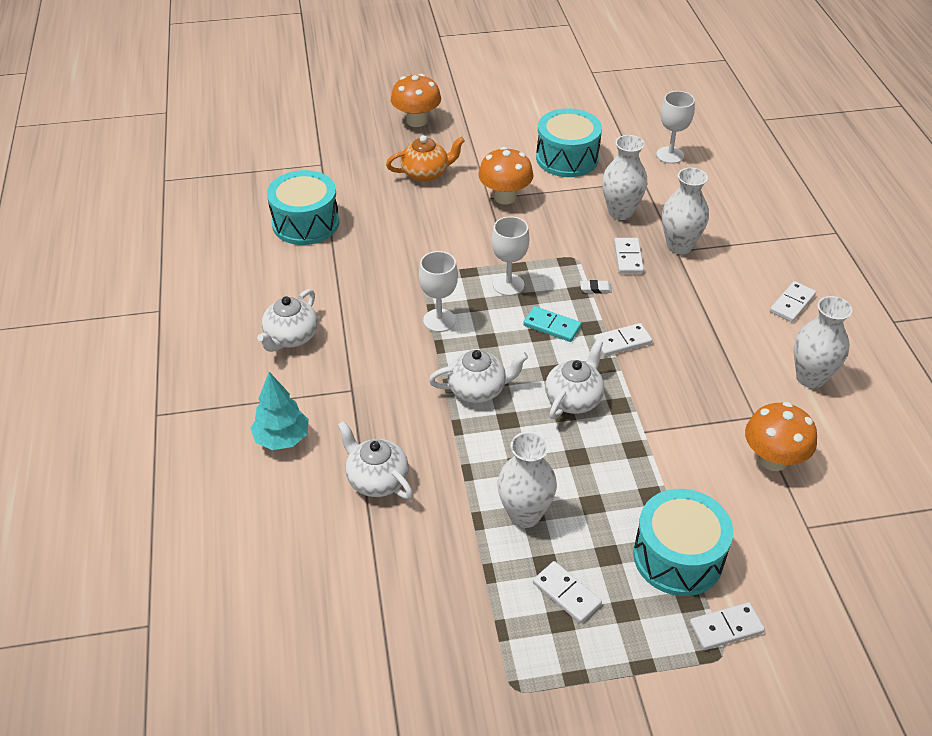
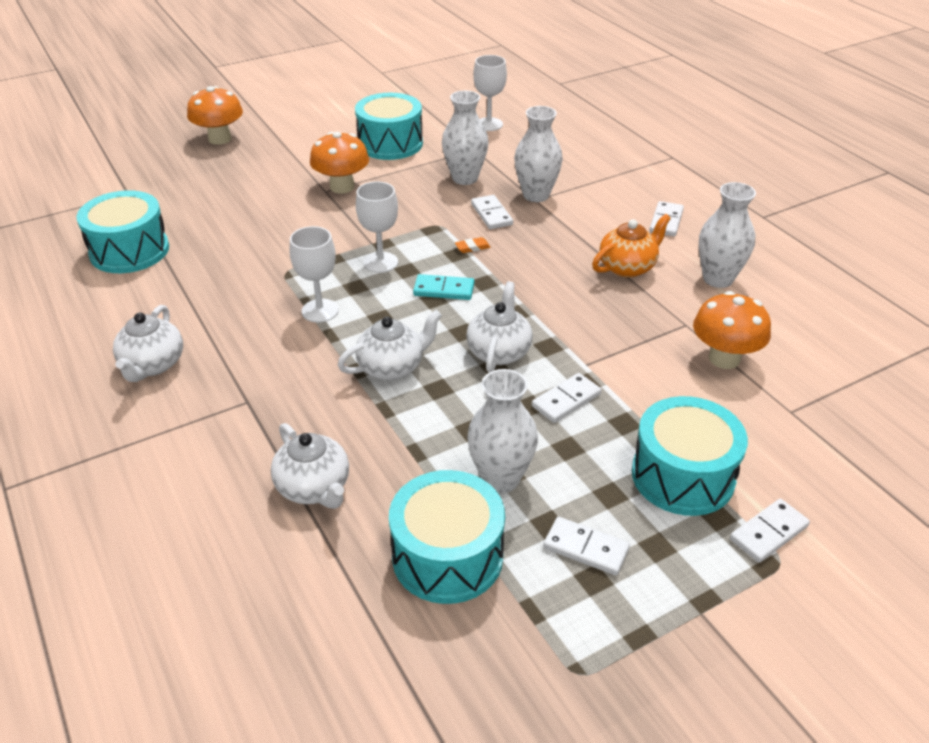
camera: 20 degrees left, 5 degrees down
turquoise tree [251,372,309,450] -> none
white teapot [338,421,413,499] -> white teapot turned 150 degrees counterclockwise [271,423,349,509]
orange teapot [386,135,465,182] -> orange teapot moved to [592,214,671,278]
white eraser [580,280,612,293] -> orange eraser [455,237,491,253]
white domino [593,323,652,356] -> white domino moved to [532,373,601,423]
none -> turquoise drum [389,470,505,604]

